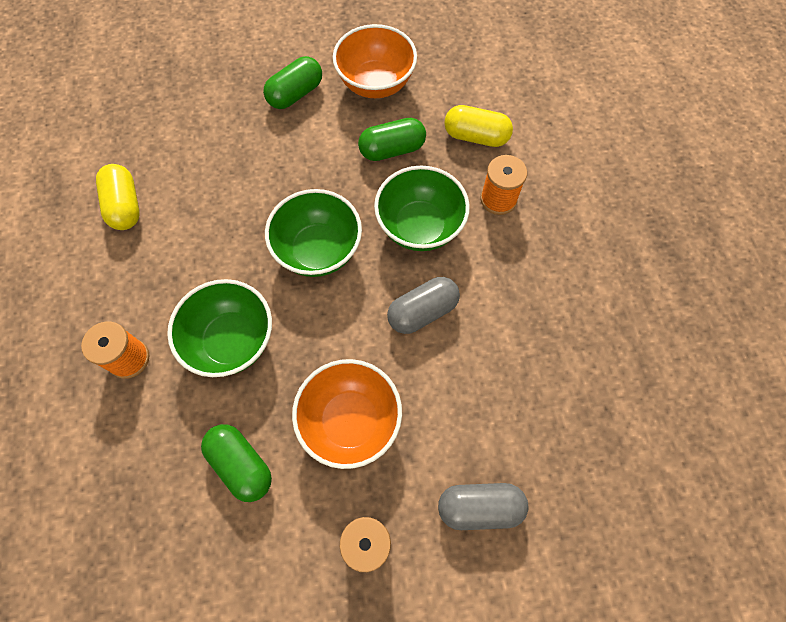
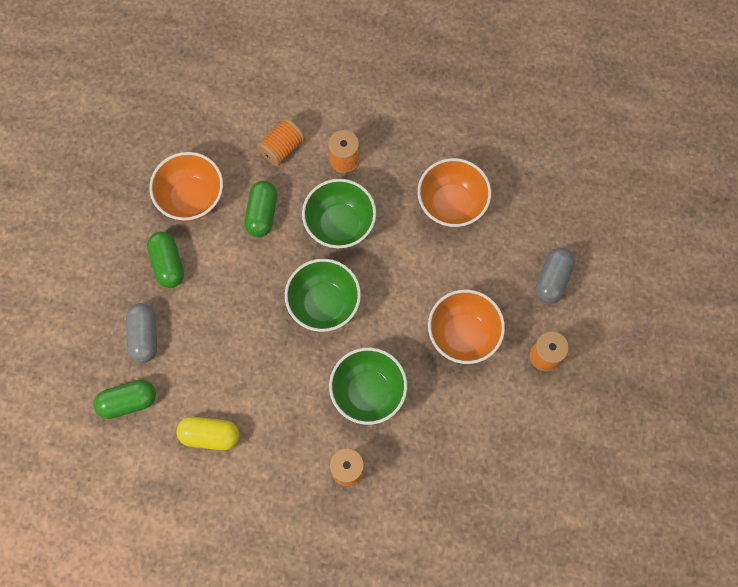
camera: 65 degrees left, 5 degrees up
green capsule [201,424,272,502] -> green capsule moved to [94,380,156,419]
grey capsule [387,277,460,334] -> grey capsule moved to [126,303,157,363]
yellow capsule [444,105,513,147] -> orange spool [257,118,305,166]
none -> orange bowl [418,158,491,227]

